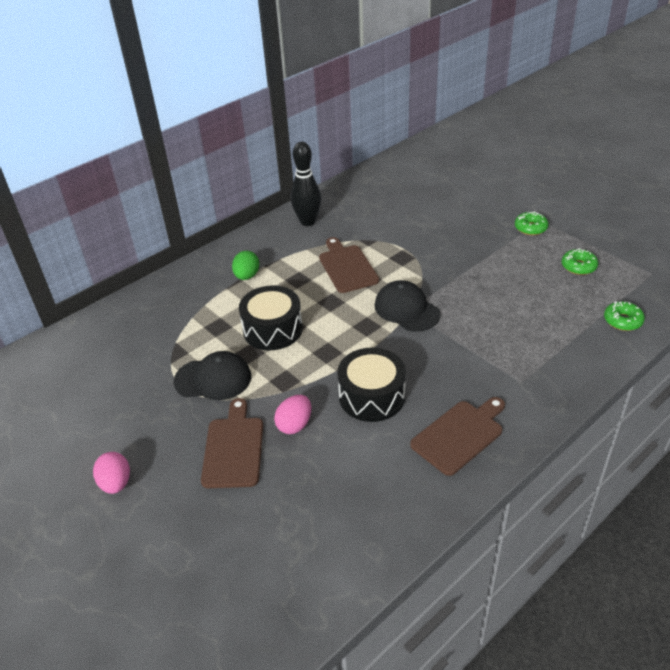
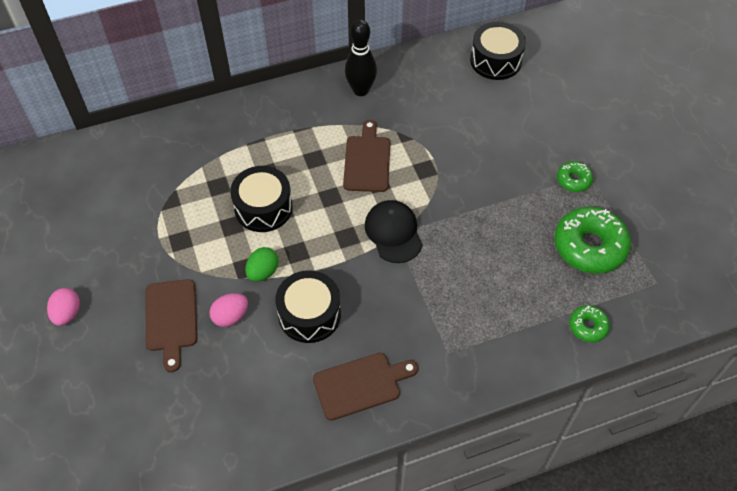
camera: 20 degrees right, 15 degrees up
black cap [174,351,251,400] -> none
brown cutting board [201,398,263,488] -> brown cutting board turned 150 degrees clockwise [146,279,197,372]
green egg [232,251,259,280] -> green egg moved to [245,247,279,282]
green donut [562,248,598,275] -> green donut [554,207,631,274], size x1.99
none -> black drum [470,22,526,80]

